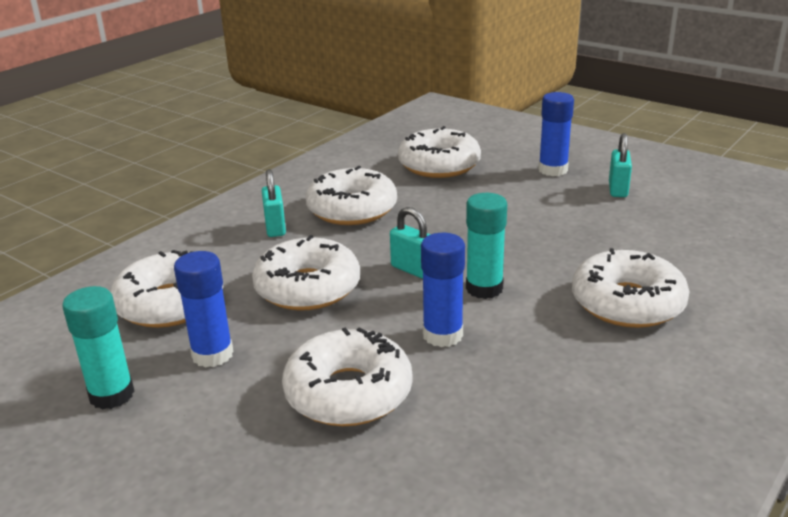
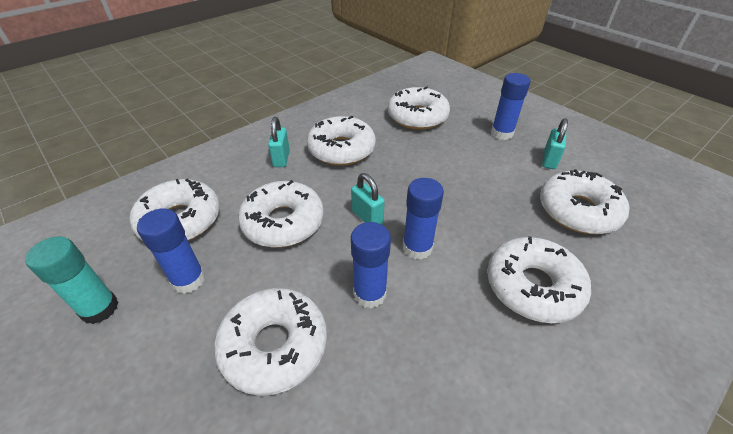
camera: 10 degrees right, 15 degrees up
turquoise glue stick [466,193,507,299] -> blue glue stick [403,178,444,260]
none -> white donut [540,169,629,234]

